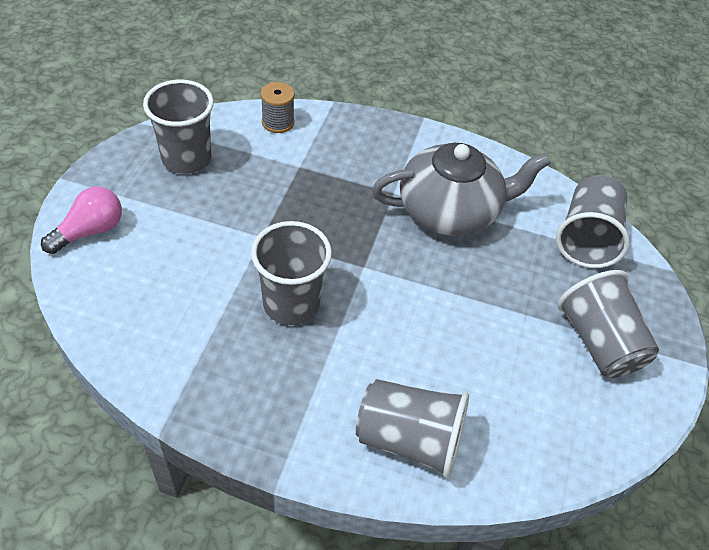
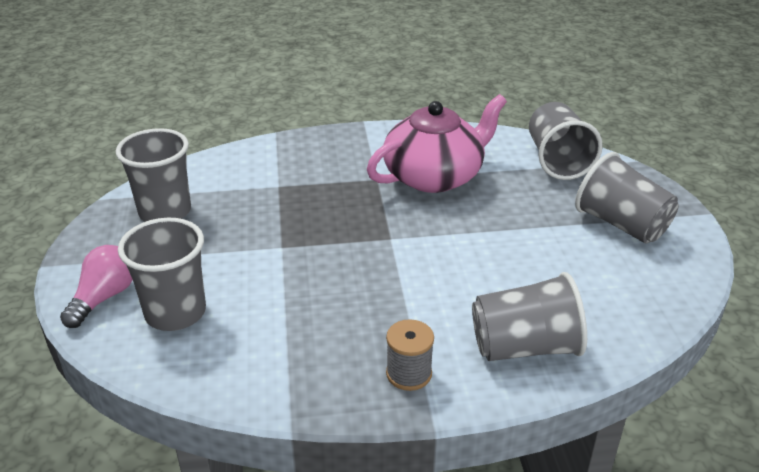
camera: 20 degrees left, 15 degrees down
grey cup [251,221,332,325] -> grey cup moved to [118,218,206,331]
grey spool [261,82,295,133] -> grey spool moved to [386,319,434,391]
grey teapot [372,143,551,236] -> pink teapot [367,94,507,193]

